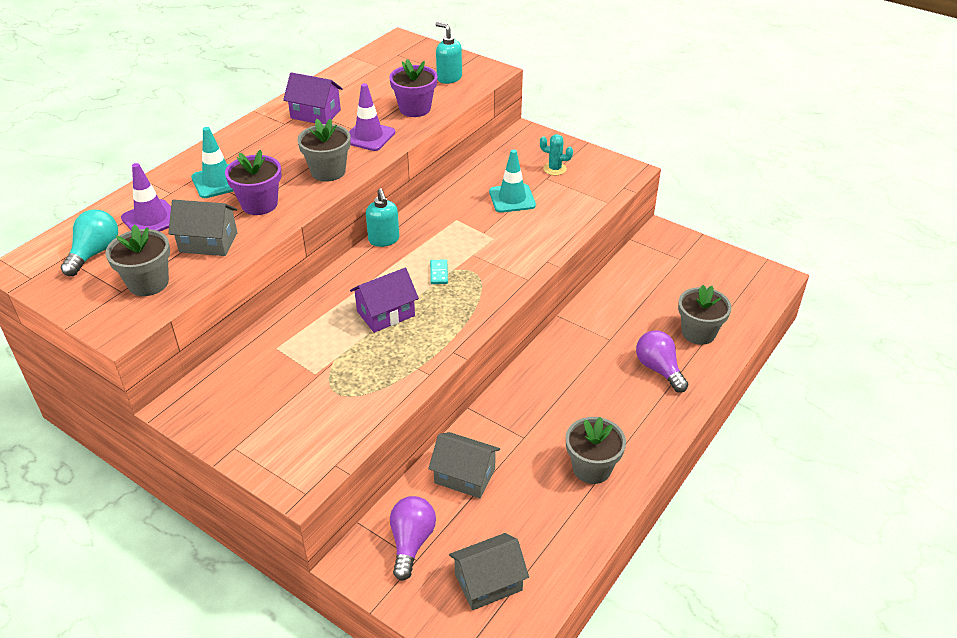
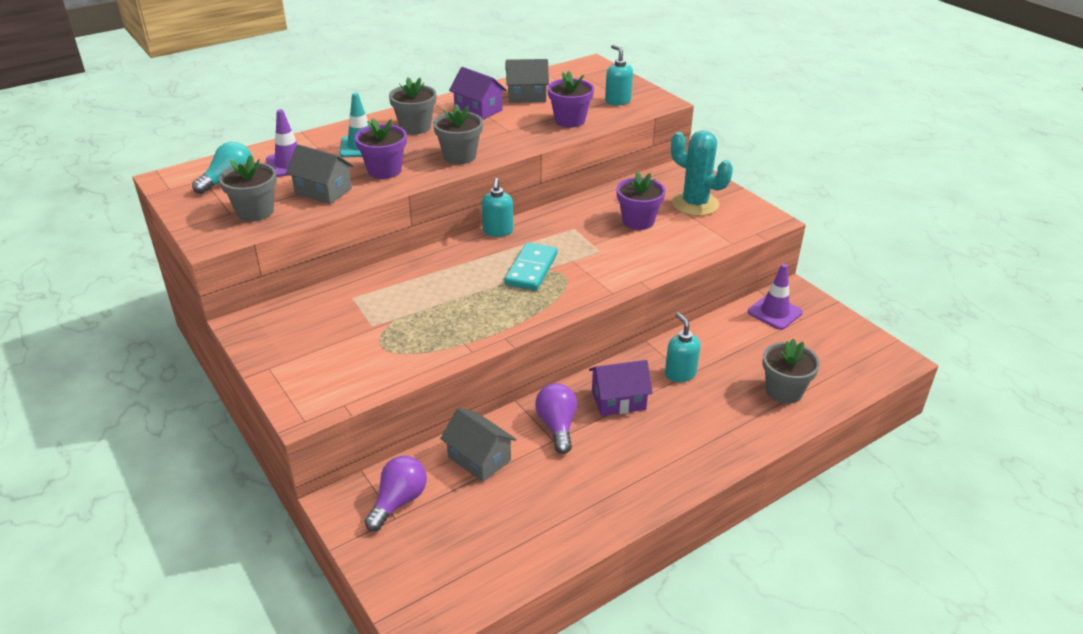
camera: 20 degrees right, 5 degrees down
purple traffic cone [349,83,395,151] -> purple traffic cone moved to [748,264,803,330]
purple house [350,268,419,333] -> purple house moved to [589,360,653,416]
turquoise domino [430,259,448,284] -> turquoise domino [504,242,558,291], size x2.05
grey house [449,533,529,610] -> grey house moved to [505,59,549,103]
turquoise traffic cone [489,149,536,213] -> purple flower pot [616,171,665,230]
turquoise cactus [540,134,573,175] -> turquoise cactus [671,130,733,216], size x1.99
grey flower pot [566,417,626,484] -> grey flower pot moved to [389,77,436,134]
purple light bulb [636,331,689,393] -> purple light bulb moved to [535,383,577,454]
none -> turquoise soap dispenser [665,312,701,382]

